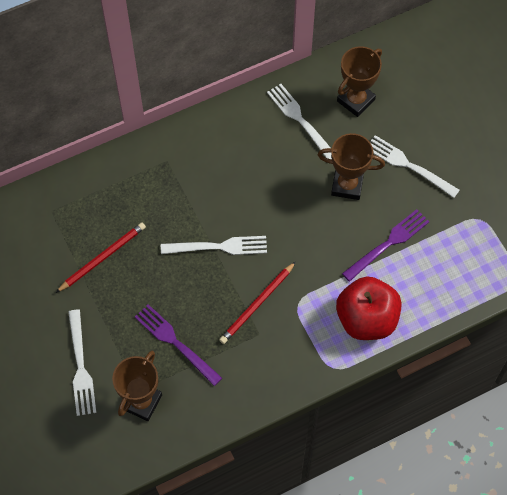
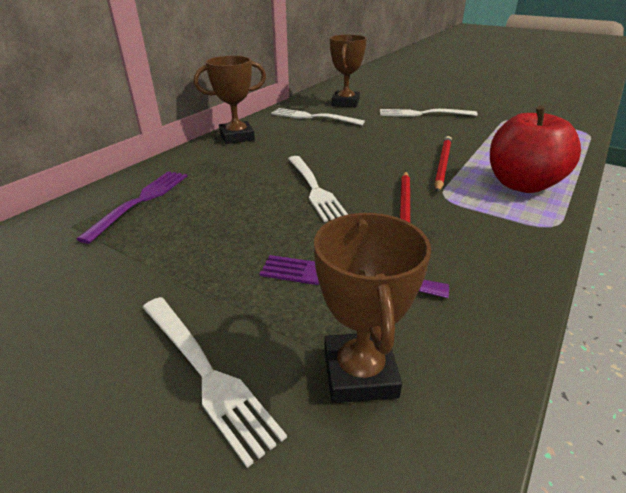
camera: 30 degrees left, 30 degrees down
red pencil [56,223,146,293] -> red pencil moved to [434,136,452,193]
white fork [161,236,267,255] -> white fork turned 105 degrees clockwise [288,156,348,222]
brown trophy [318,133,385,200] -> brown trophy moved to [194,56,266,144]
purple fork [342,209,429,282] -> purple fork moved to [76,171,187,244]

